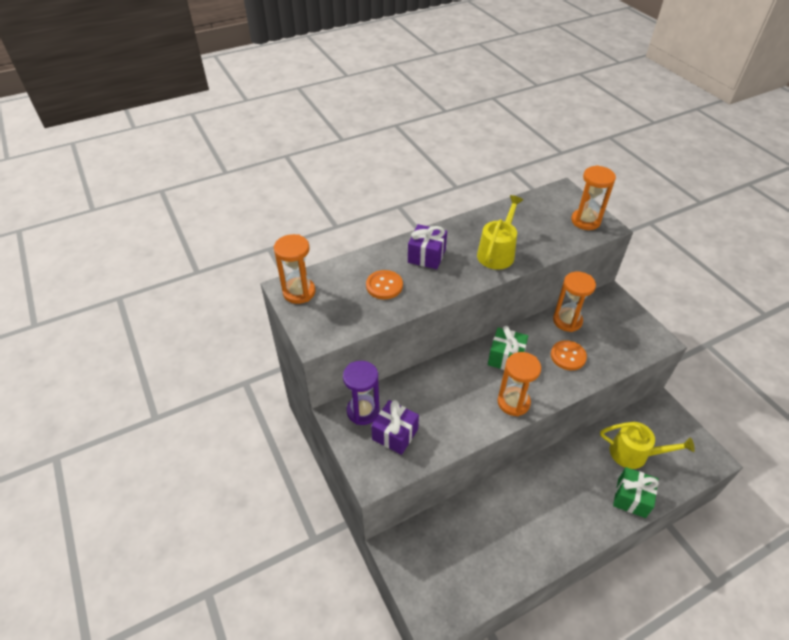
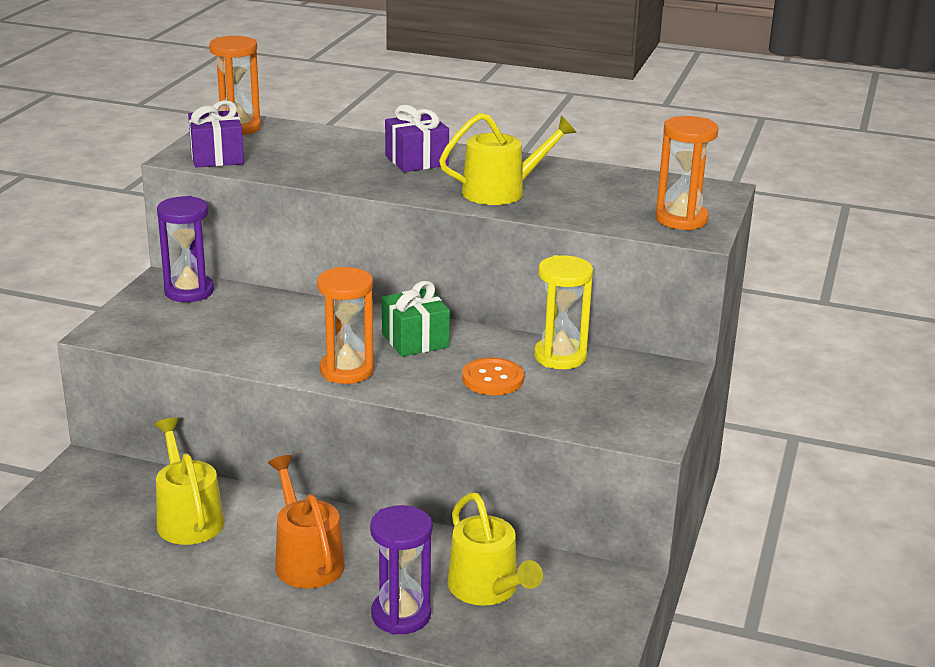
camera: 45 degrees right, 20 degrees down
orange button [366,270,403,299] -> none
purple gift [371,400,419,455] -> purple gift moved to [188,100,244,168]
orange hourglass [553,272,596,332] -> yellow hourglass [534,255,593,369]
green gift [613,467,659,518] -> purple hourglass [370,505,432,635]
none -> yellow watering can [155,418,224,545]
none -> orange watering can [268,455,345,588]

